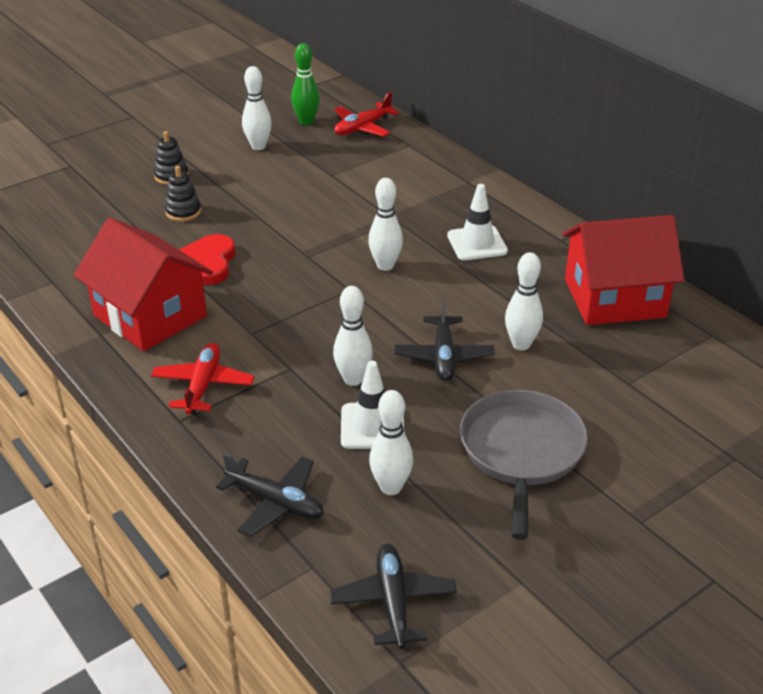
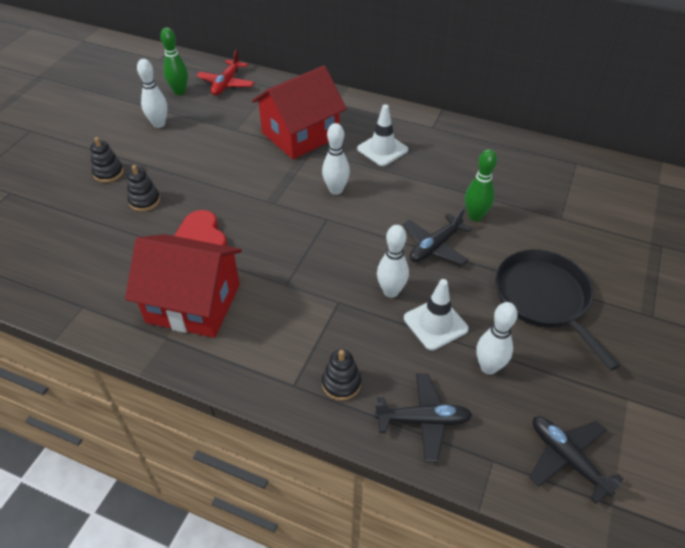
camera: 30 degrees left, 10 degrees up
red plane [151,343,255,414] -> none
black plane [394,298,495,381] -> black plane turned 75 degrees clockwise [403,208,472,266]
grey pan [460,390,588,540] -> black pan [495,249,620,371]
white bowling pin [505,252,543,350] -> green bowling pin [465,149,497,221]
red house [562,215,684,325] -> red house moved to [252,66,347,159]
none -> black stacking toy [322,349,361,400]

